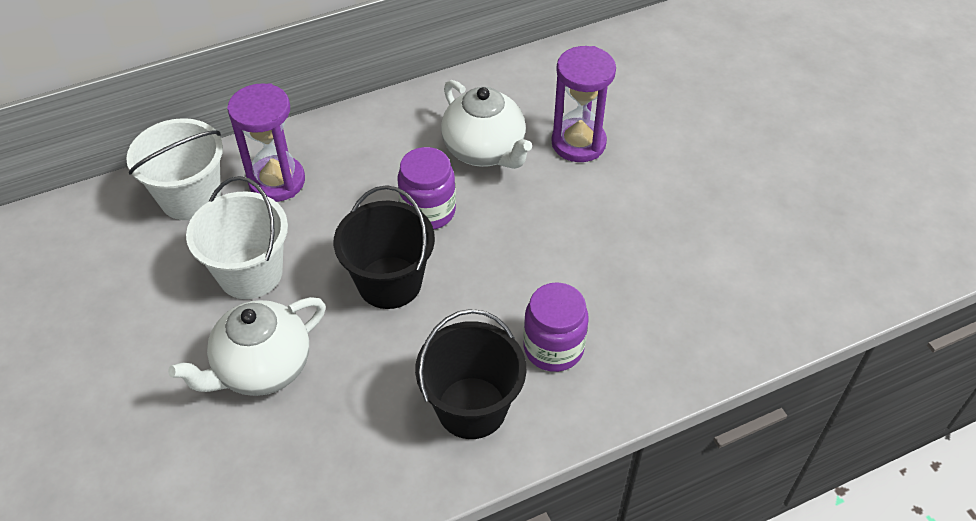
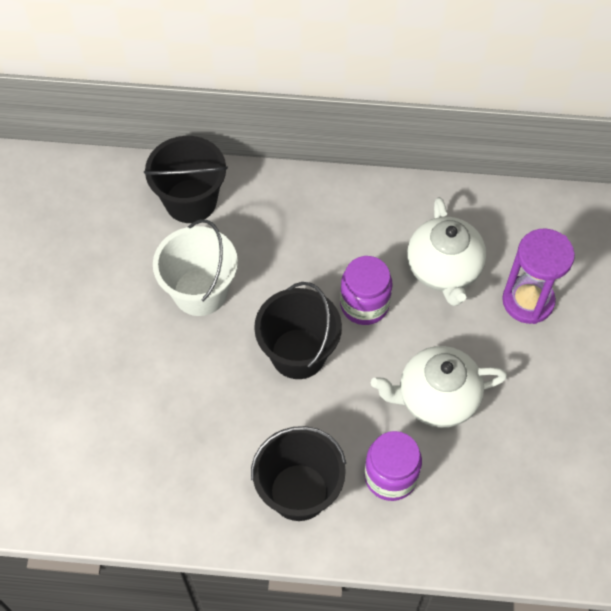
camera: 30 degrees right, 10 degrees up
white bucket [126,118,223,220] -> black bucket [144,136,228,223]
white teapot [168,297,326,396] -> white teapot moved to [371,346,507,428]
purple hourglass [227,83,305,202] -> none

